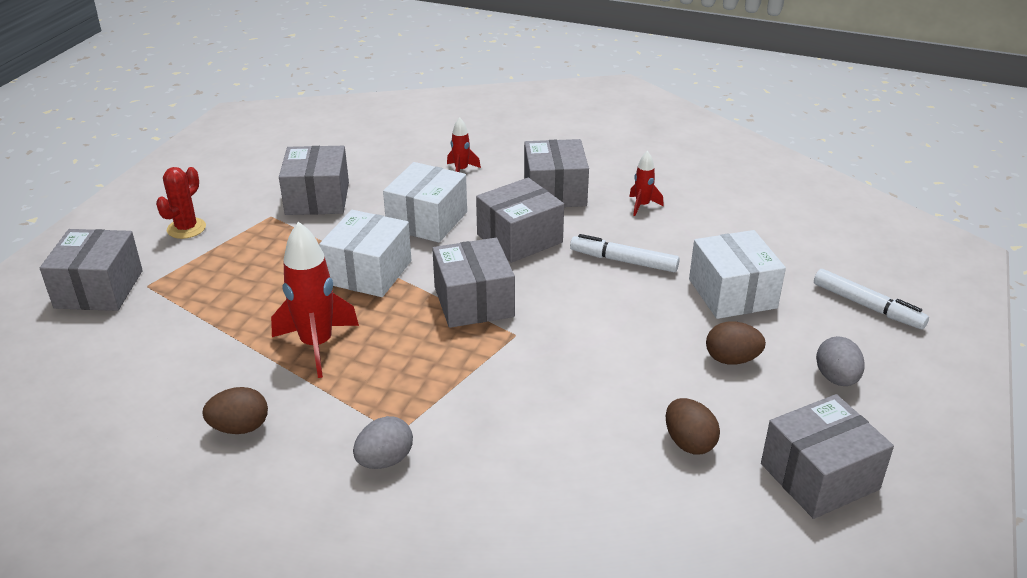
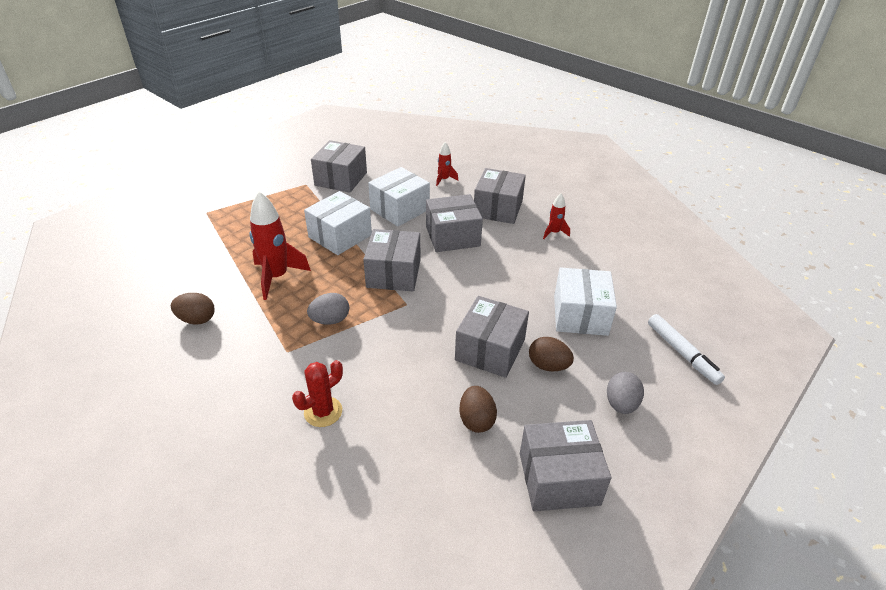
camera: 20 degrees right, 5 degrees up
grey box [40,229,143,311] -> grey box moved to [455,296,529,378]
red cactus [156,167,206,239] -> red cactus moved to [292,360,343,427]
grey egg [353,416,413,469] -> grey egg moved to [307,293,349,325]
white marker [570,234,680,272] -> none

